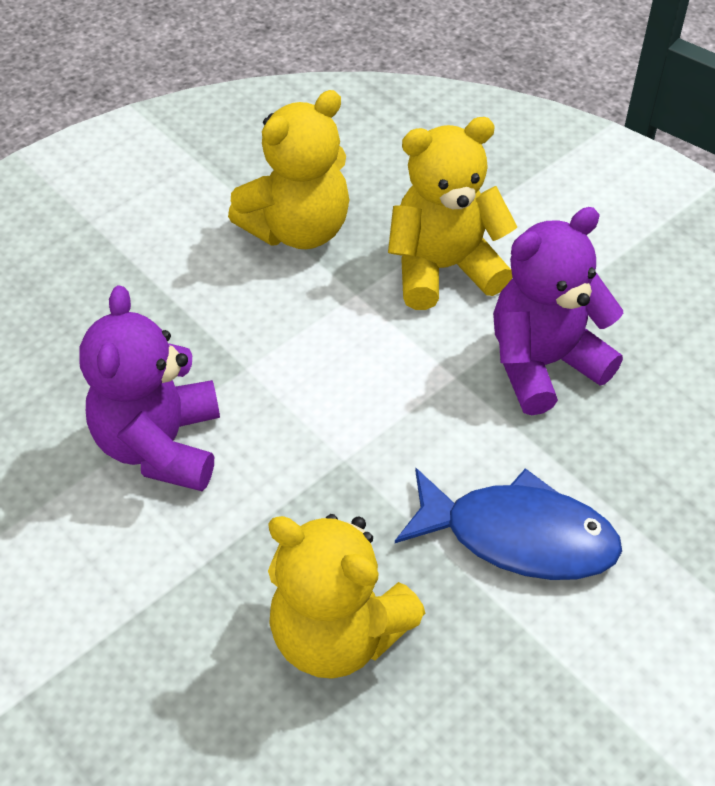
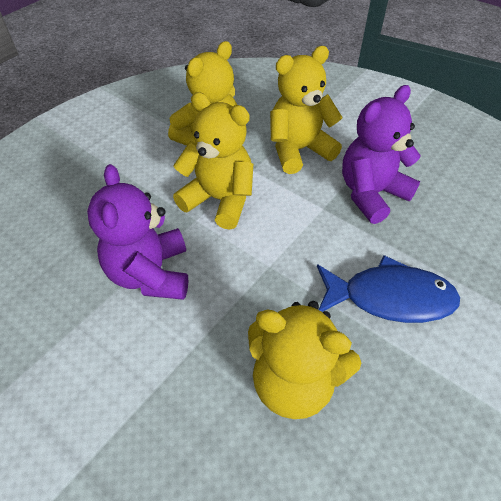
camera: 10 degrees left, 0 degrees up
none -> yellow teddy bear [173,92,253,230]

